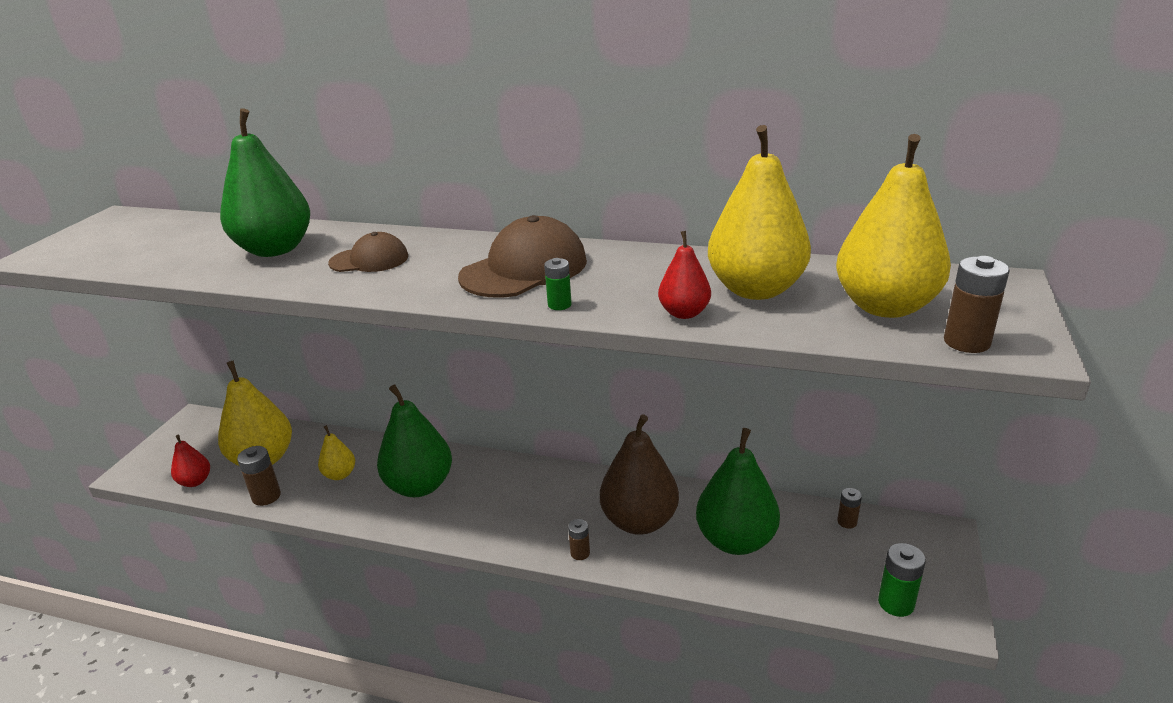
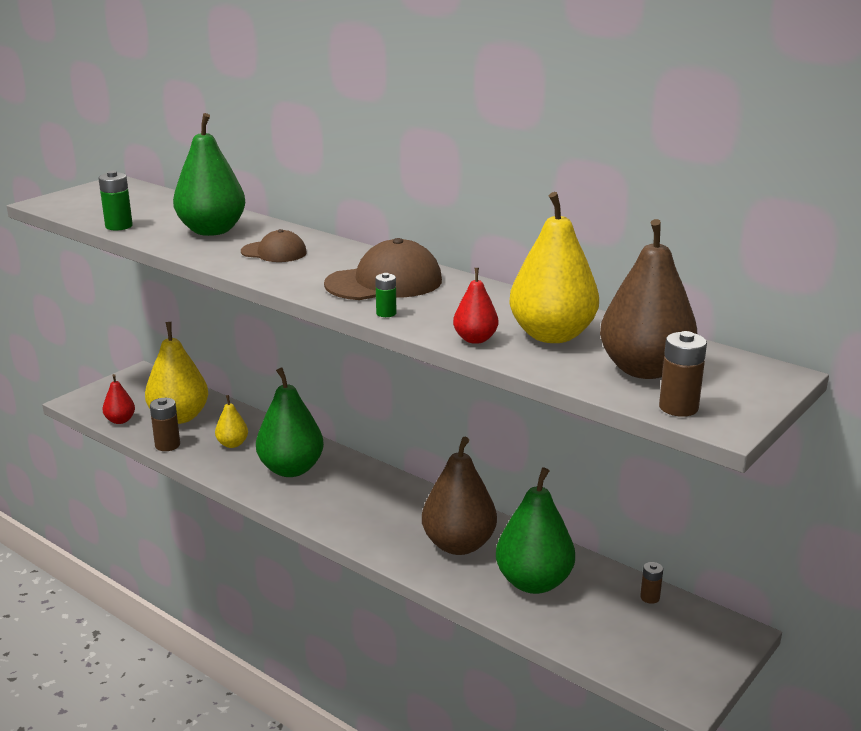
camera: 20 degrees right, 5 degrees down
brown battery [568,519,590,560] -> none
yellow pear [836,134,951,318] -> brown pear [600,219,697,379]
green battery [878,543,926,617] -> green battery moved to [98,171,133,231]

